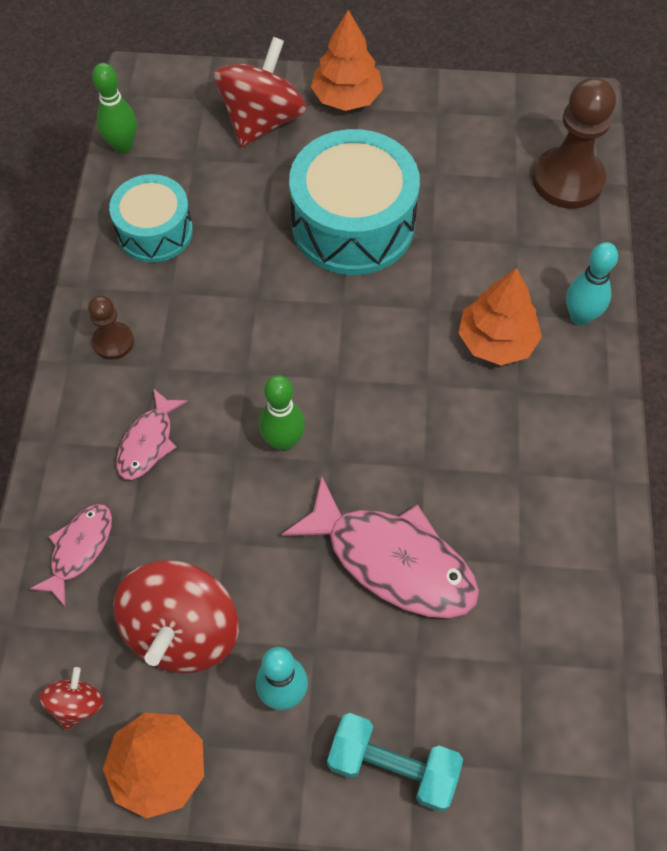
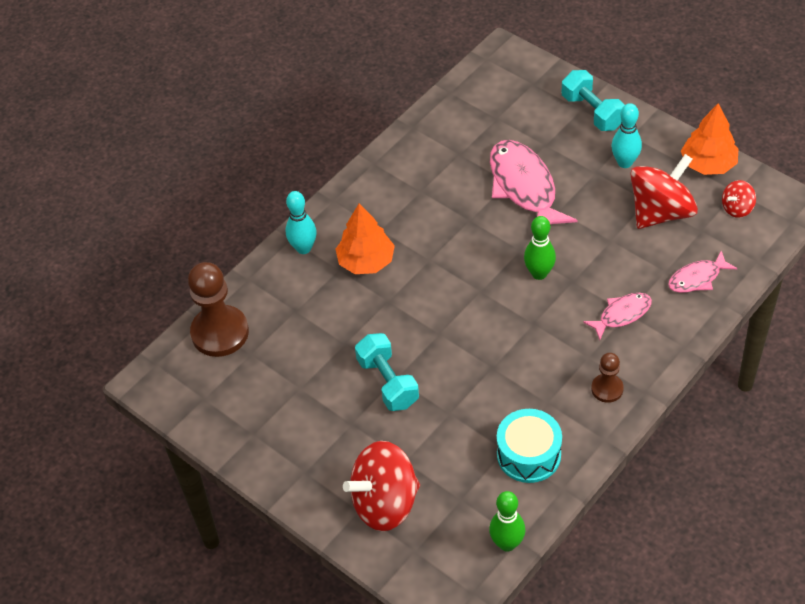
camera: 140 degrees left, 10 degrees down
turquoise drum [289,129,420,275] -> turquoise dumbbell [355,333,419,411]
orange tree [311,10,383,111] -> none

